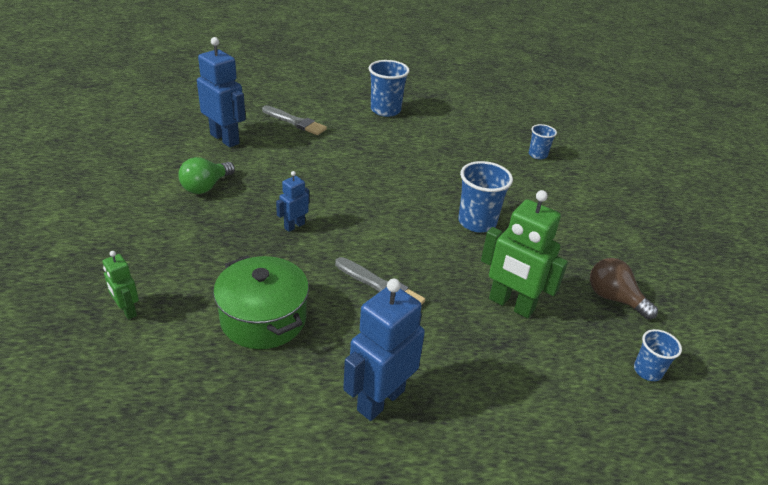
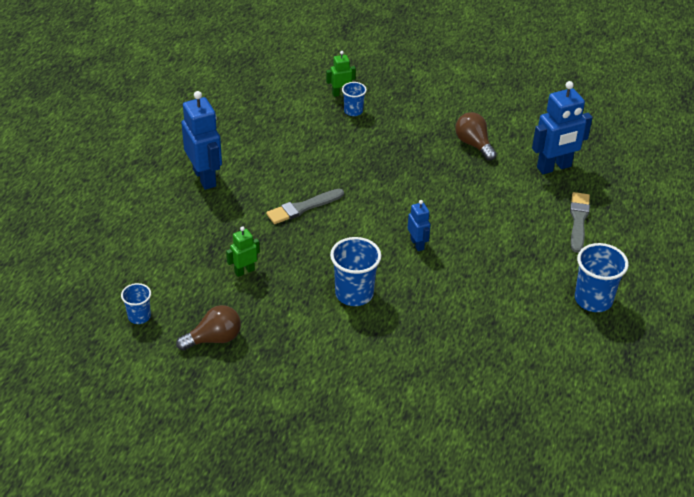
camera: 115 degrees right, 5 degrees up
green light bulb [179,157,235,194] -> brown light bulb [455,112,497,161]
green pot [213,255,309,349] -> none
grey brush [262,105,327,135] -> grey brush turned 135 degrees clockwise [570,192,590,253]
blue robot [276,171,309,232] -> blue robot moved to [408,200,430,251]
green robot [481,190,568,318] -> green robot [226,227,260,277], size x0.53
blue cup [529,124,557,160] -> blue cup moved to [342,82,367,116]

